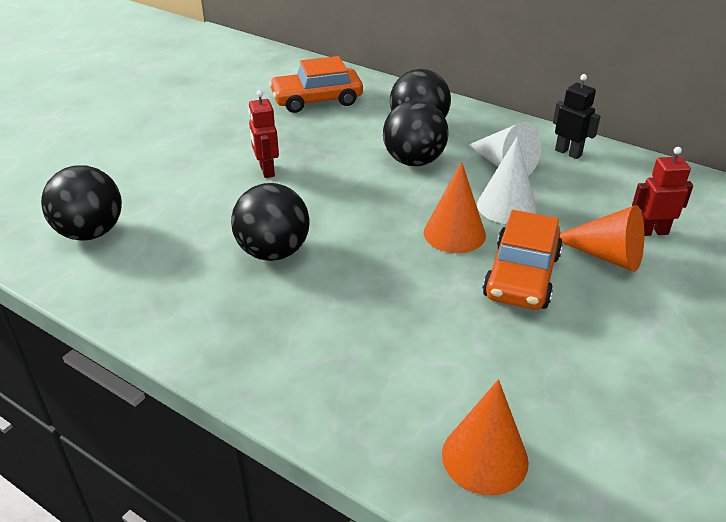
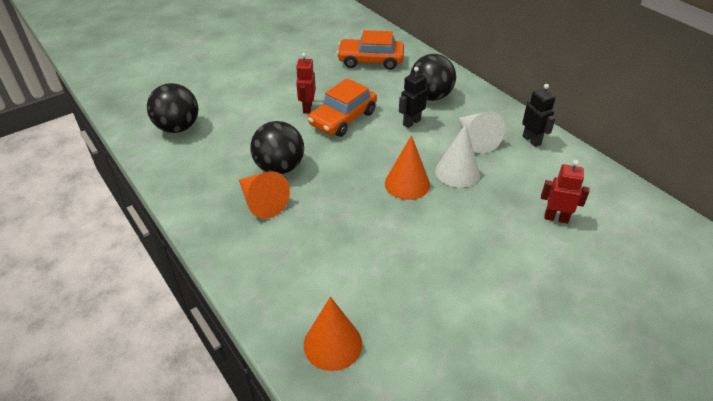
camera: 20 degrees right, 5 degrees up
black ball [383,100,449,166] -> black robot [399,67,427,128]
orange car [483,210,563,310] -> orange car moved to [308,78,377,137]
orange cone [560,205,644,272] -> orange cone moved to [239,171,290,219]

